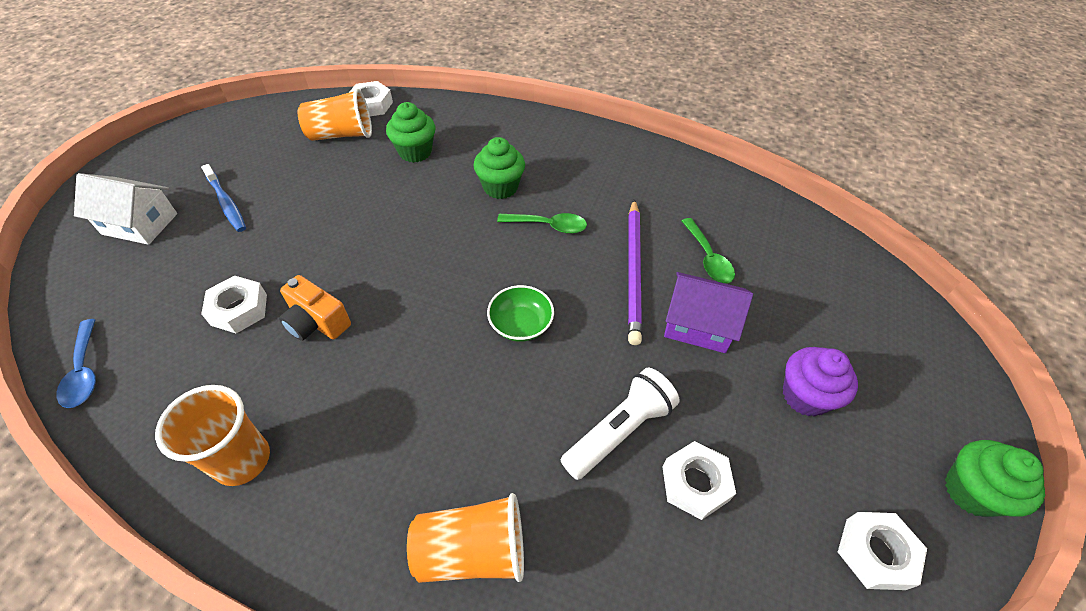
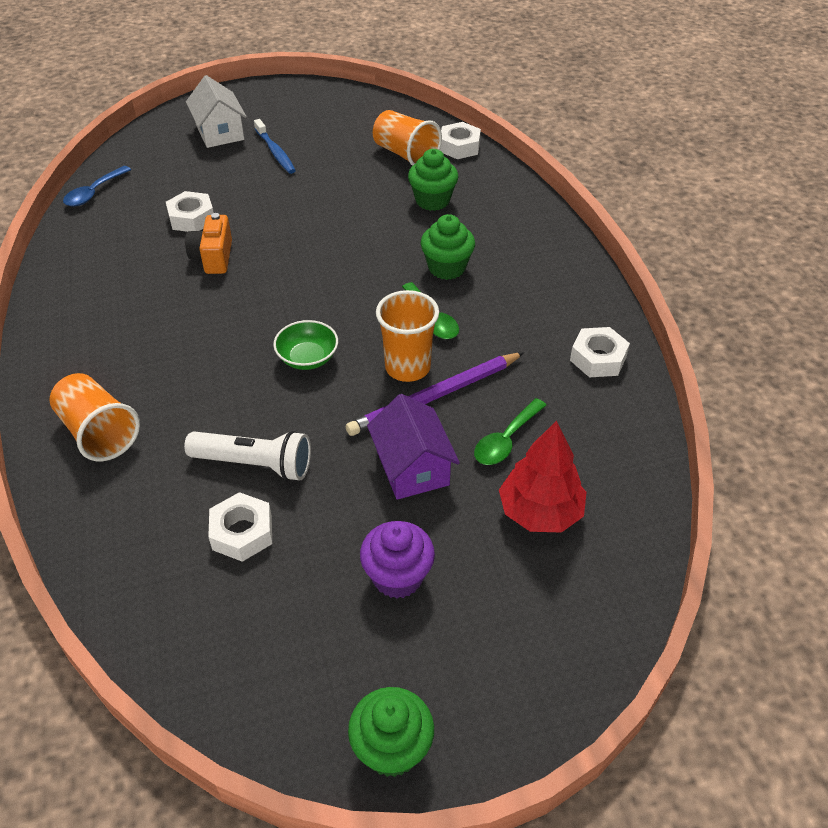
camera: 55 degrees right, 5 degrees down
orange cup [155,385,270,486] -> orange cup moved to [376,290,439,382]
blue toothbrush [201,164,246,232] -> blue toothbrush turned 45 degrees counterclockwise [254,119,296,174]
white nut [838,512,927,590] -> white nut moved to [570,327,630,377]
none -> red tree [499,421,586,533]

